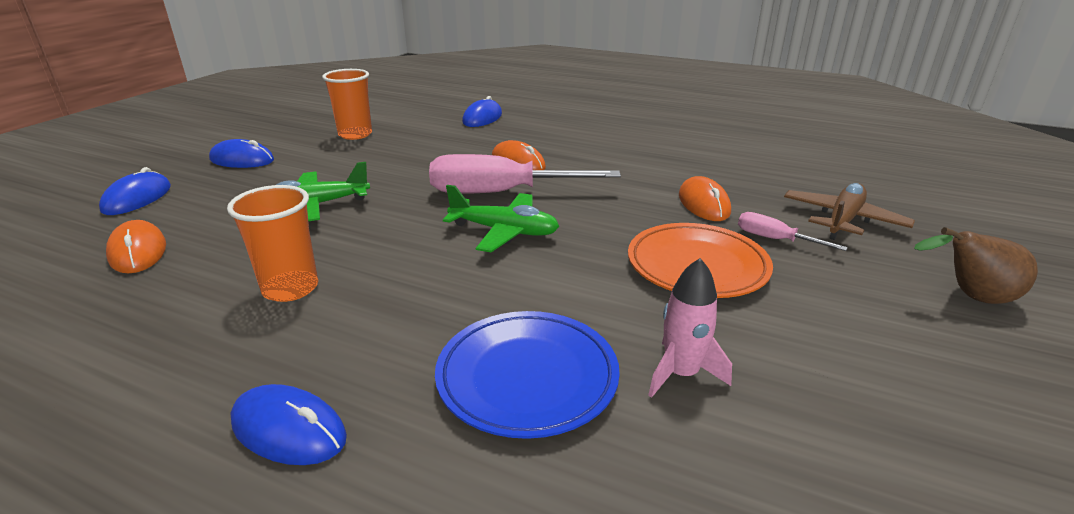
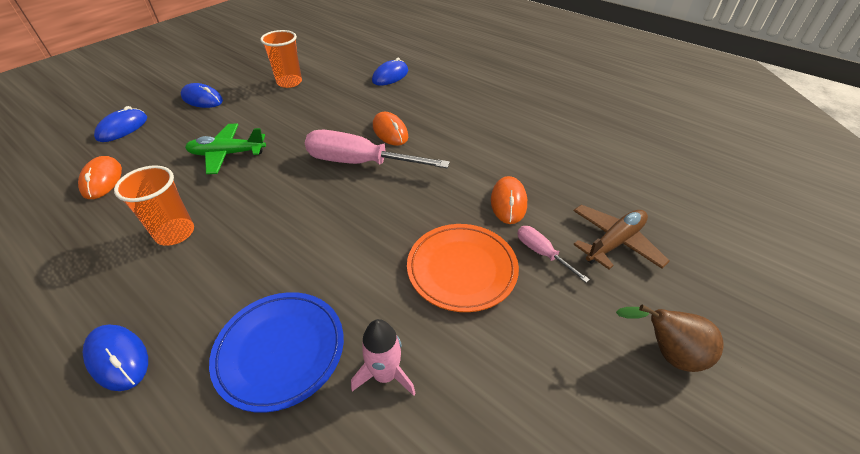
camera: 15 degrees right, 15 degrees up
green plane [443,185,559,252] -> none

